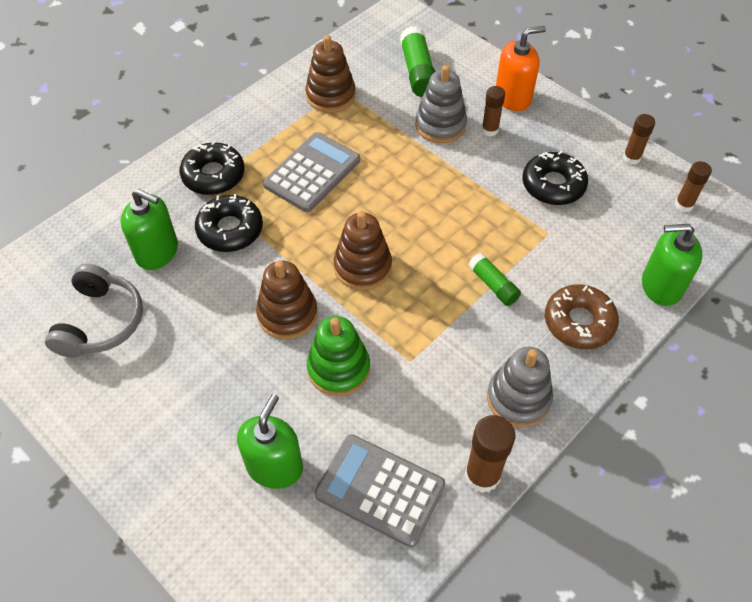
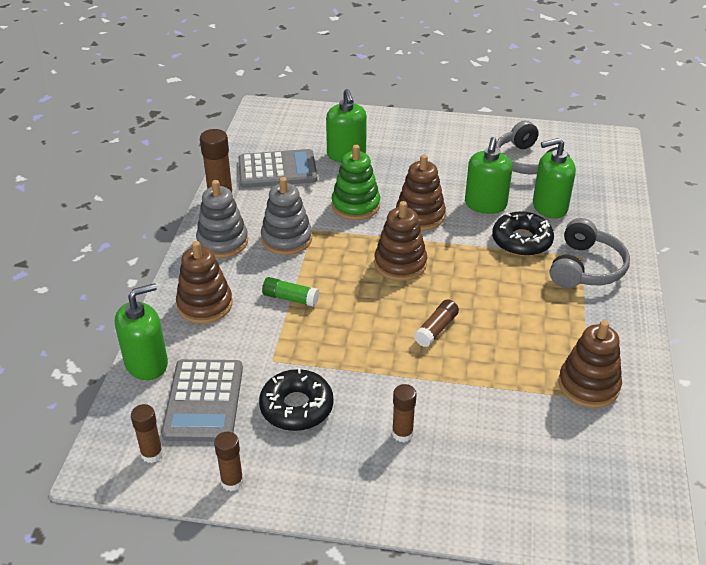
camera: 145 degrees right, 15 degrees down
black donut [180,140,245,195] -> grey headphones [550,218,630,288]
grey calculator [263,132,360,212] -> grey calculator moved to [161,359,243,442]
green glue stick [400,26,435,97] -> none
grey stacking toy [415,65,467,143] -> grey stacking toy moved to [261,177,312,255]
orange soap dispenser [496,26,546,111] -> none
brown donut [545,284,619,349] -> brown stacking toy [176,241,233,324]
none -> brown glue stick [414,299,459,347]
none -> green soap dispenser [465,137,512,214]

